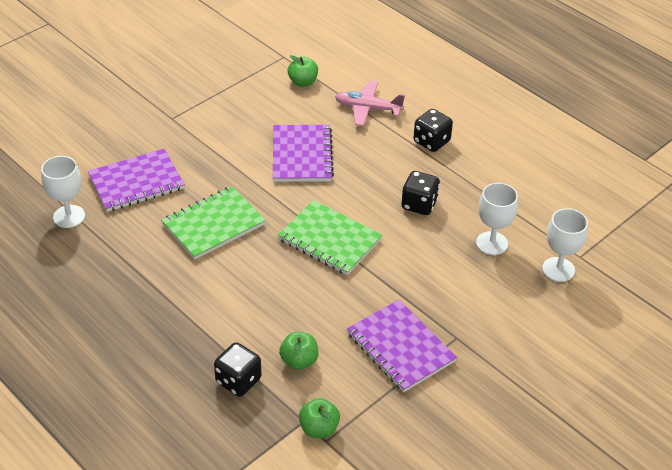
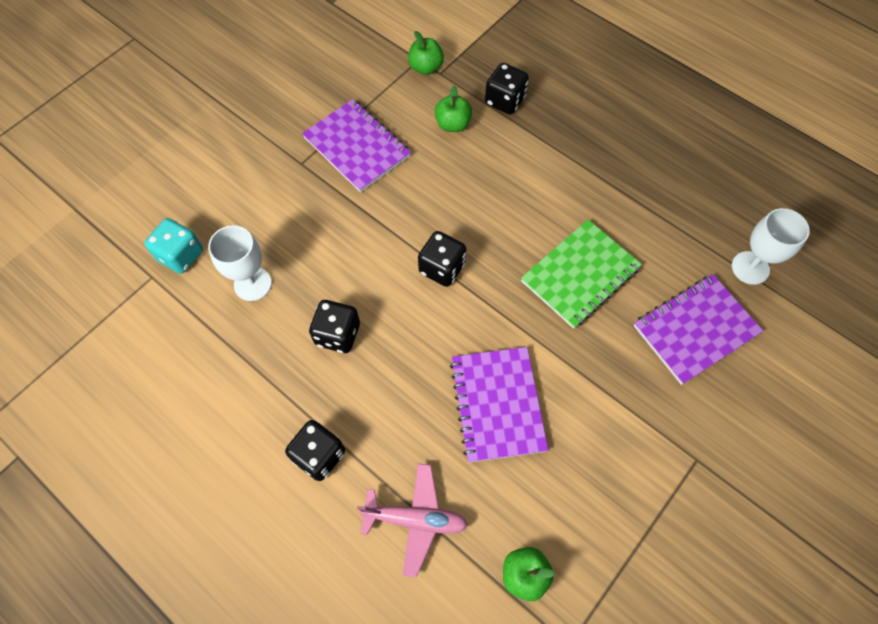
camera: 175 degrees right, 20 degrees up
green notebook [278,200,383,275] -> black dice [418,231,466,287]
white goblet [542,208,588,282] -> turquoise dice [144,218,203,274]

